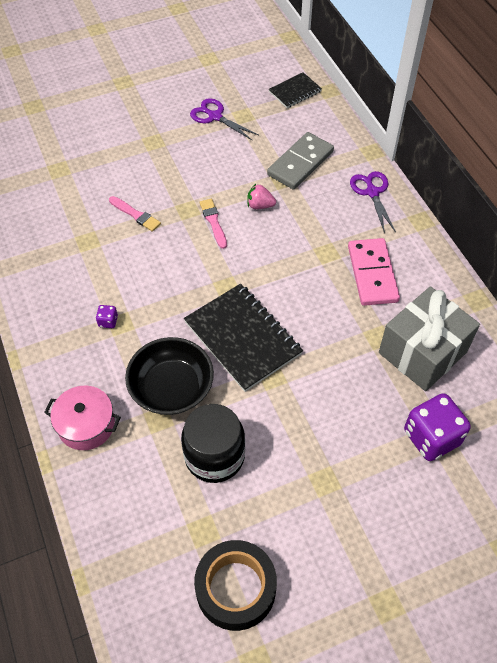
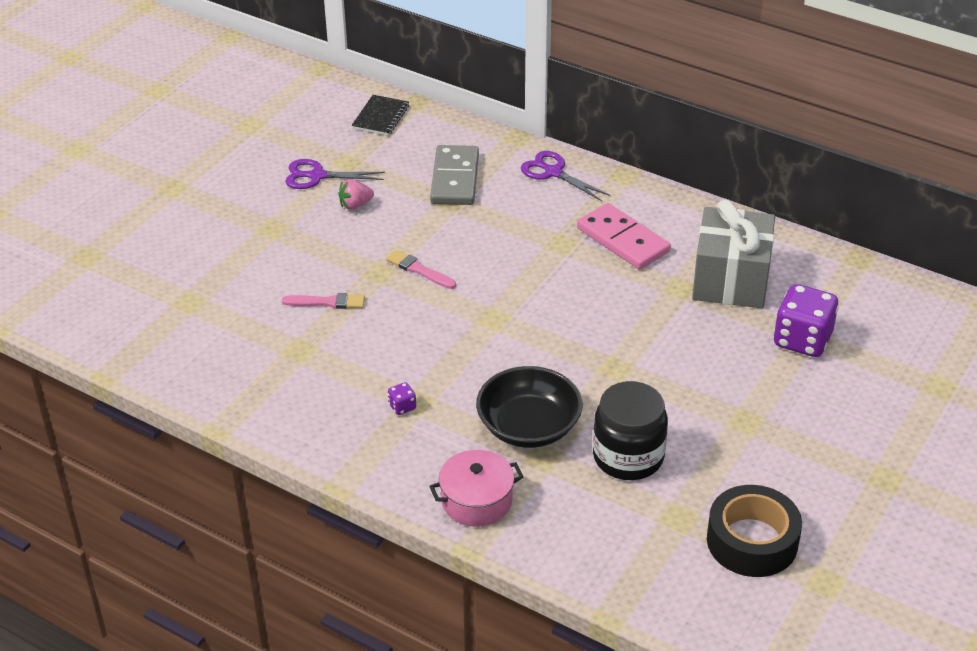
camera: 35 degrees left, 15 degrees down
black notebook [184,283,303,392] -> none
pink strawberry [247,184,276,209] -> pink strawberry moved to [339,179,374,210]

